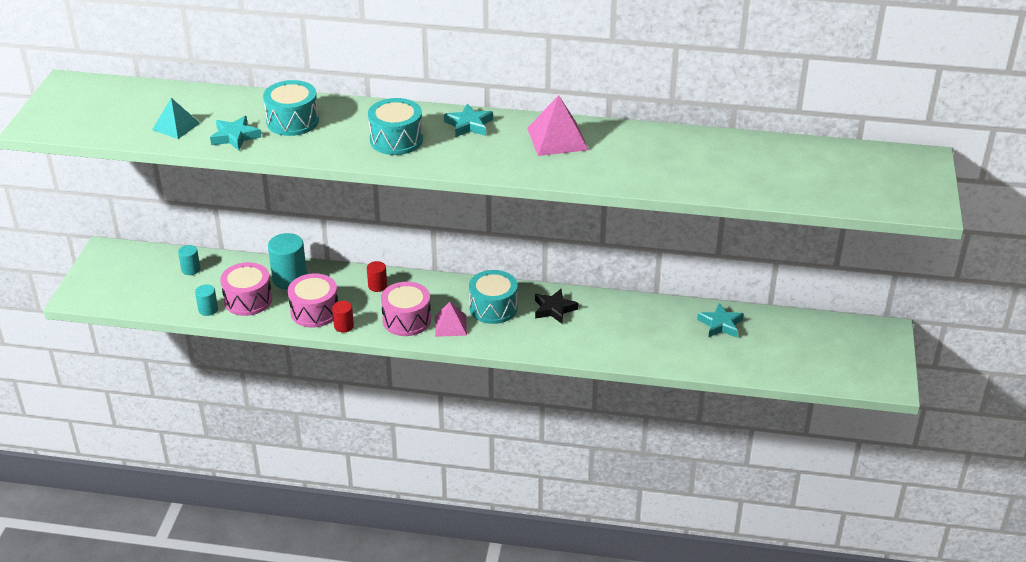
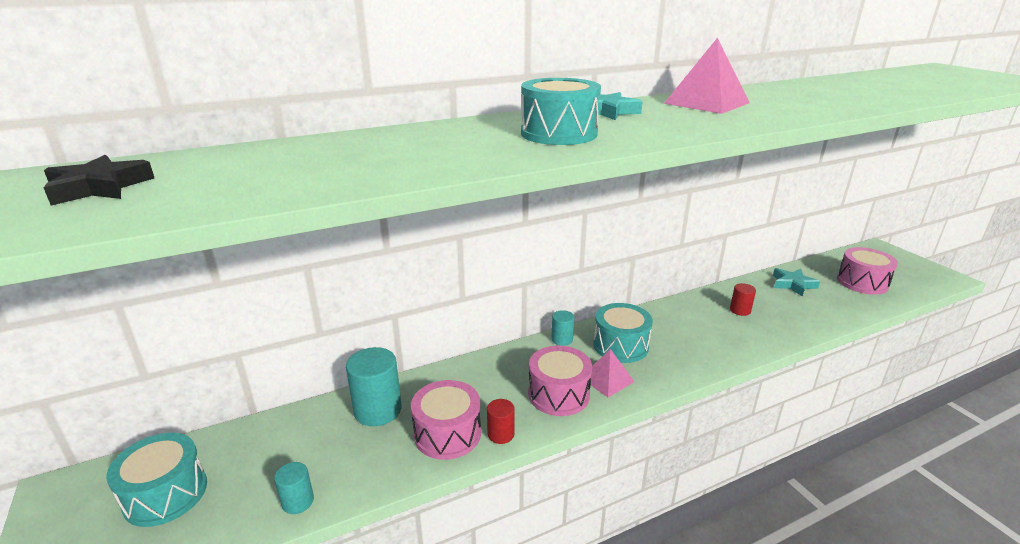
camera: 35 degrees left, 10 degrees down
turquoise pyramid [152,98,200,139] -> none
turquoise cylinder [178,245,200,275] -> turquoise cylinder moved to [551,310,574,346]
turquoise star [210,116,261,151] -> none
pink drum [220,262,272,316] -> pink drum moved to [837,247,898,295]
turquoise drum [263,80,319,136] -> turquoise drum moved to [106,433,207,527]
red cylinder [367,261,387,292] -> red cylinder moved to [730,283,756,316]
black star [535,289,578,324] -> black star moved to [43,155,154,206]

